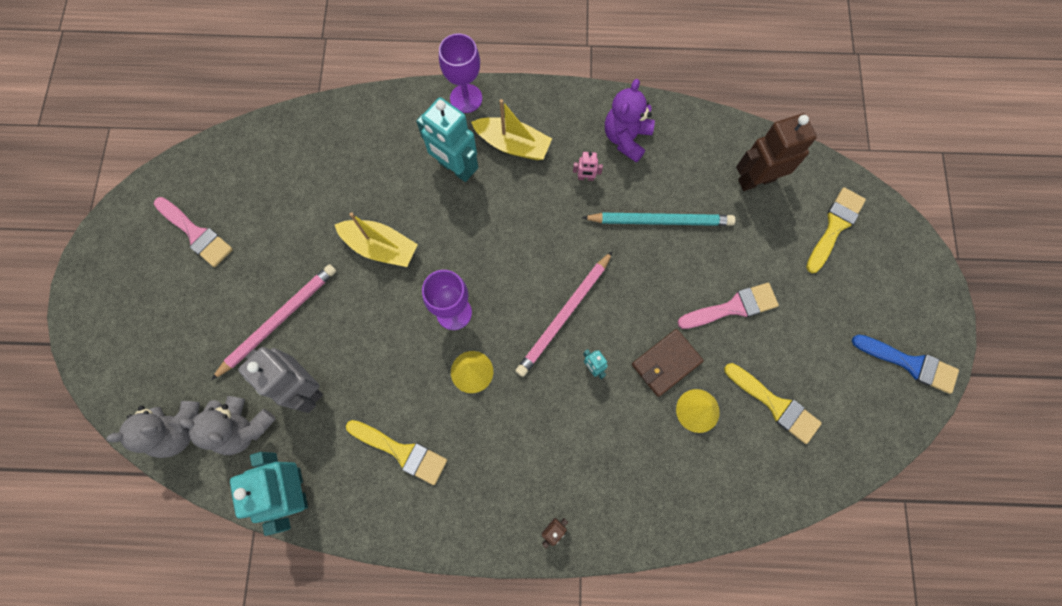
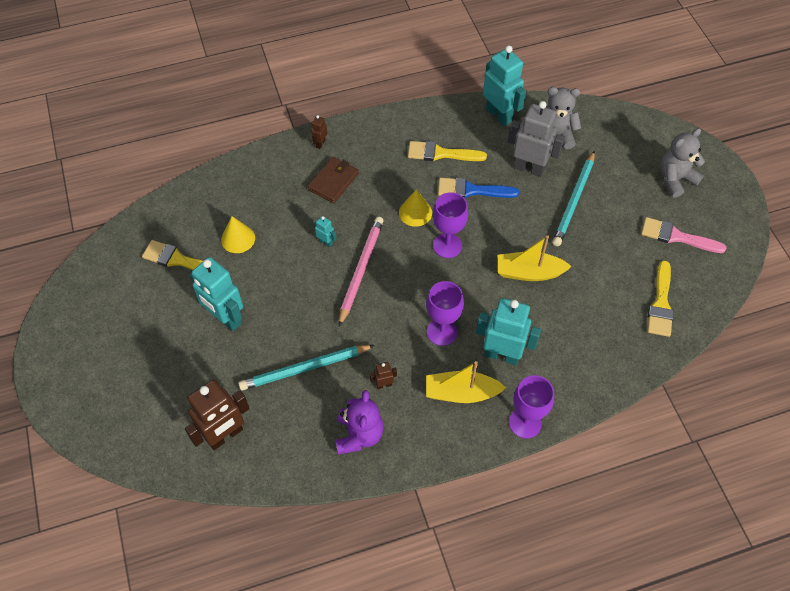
camera: 160 degrees right, 15 degrees down
grey teddy bear [106,401,200,458] -> grey teddy bear moved to [660,128,705,198]
pink pencil [211,264,336,380] -> turquoise pencil [552,151,595,246]
pink robot [573,152,603,181] -> brown robot [370,362,397,389]
brown wallet [632,329,704,397] -> brown wallet moved to [308,157,359,203]
pink brush [677,283,779,329] -> turquoise robot [190,257,243,331]
yellow brush [806,187,866,273] -> yellow brush moved to [647,260,674,337]
blue brush [852,334,959,394] -> blue brush moved to [438,178,519,198]
none -> purple goblet [426,281,464,346]

